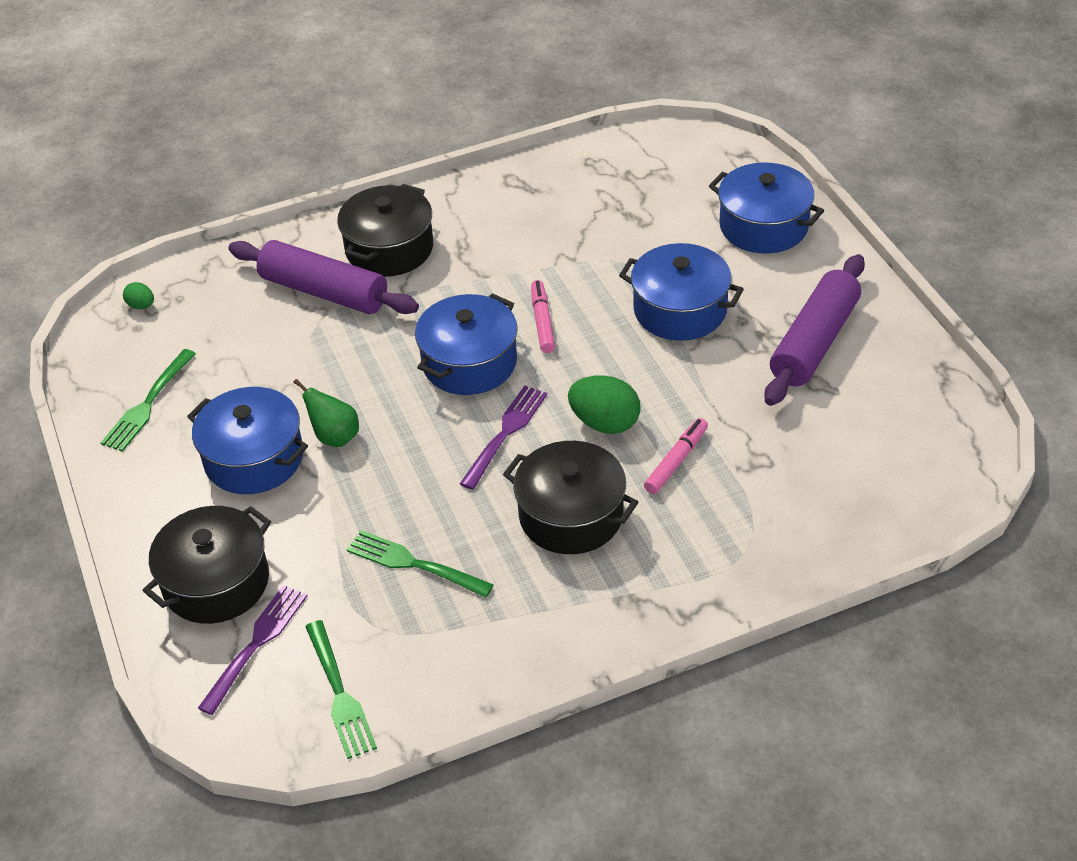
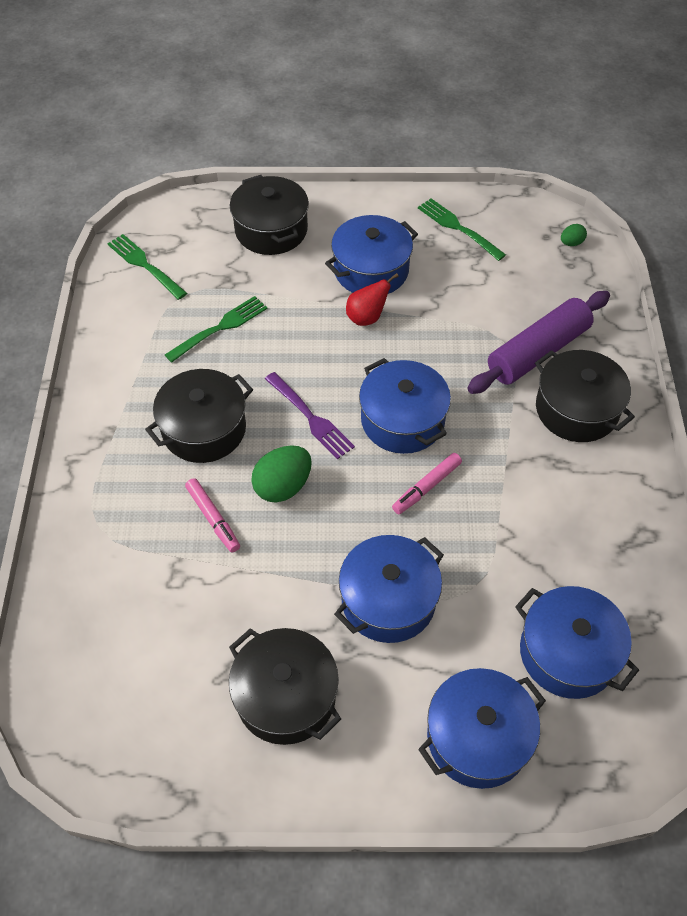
camera: 110 degrees right, 10 degrees up
purple fork [198,585,307,715] -> none
green pear [293,379,359,447] -> red pear [346,273,399,326]
green fork [305,620,377,759] -> green fork turned 45 degrees clockwise [107,234,187,300]
pink marker [531,280,555,353] -> pink marker turned 120 degrees clockwise [392,453,462,514]
purple rolling pin [764,254,865,406] -> black pot [229,628,341,745]
none -> blue pot [515,586,639,699]

